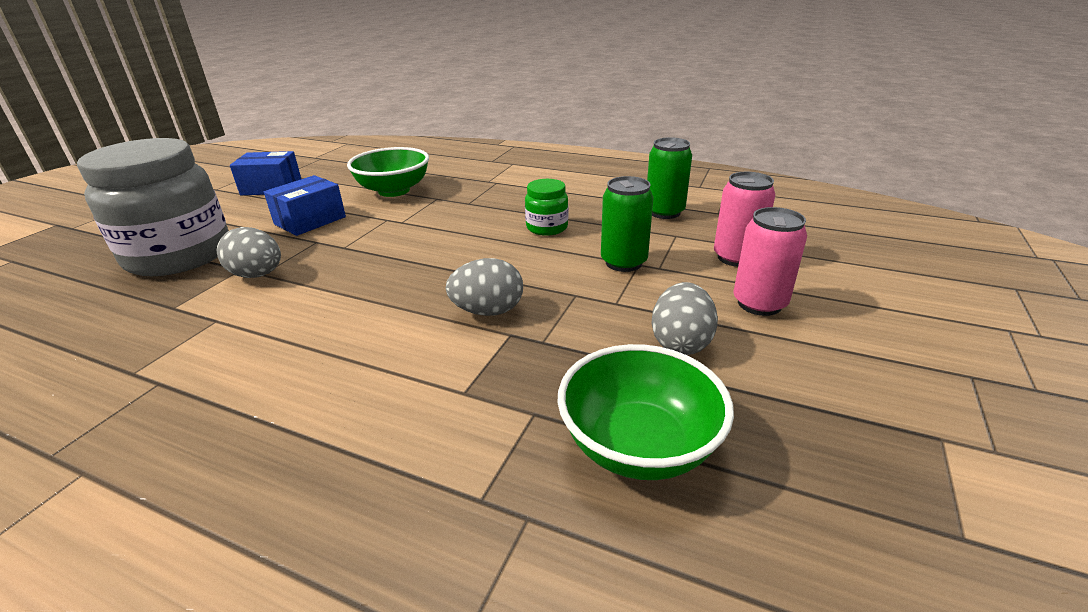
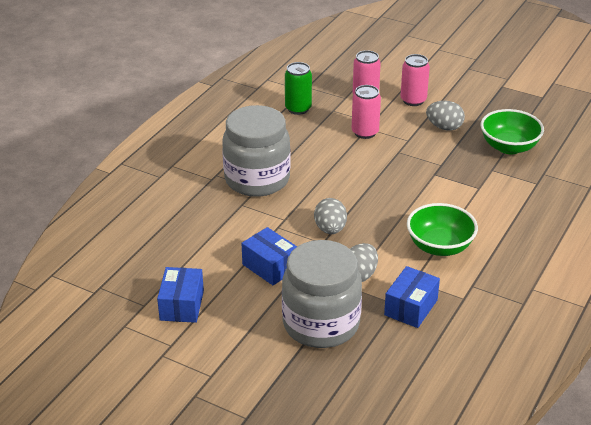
camera: 85 degrees left, 5 degrees up
green bowl [347,147,429,197] -> green bowl moved to [407,203,478,256]
grey egg [446,258,523,316] -> grey egg moved to [314,198,347,234]
green jar [525,179,568,236] -> none
green can [601,176,654,272] -> pink can [352,85,381,139]
none -> grey jar [222,105,291,197]
none -> blue box [384,266,440,328]

